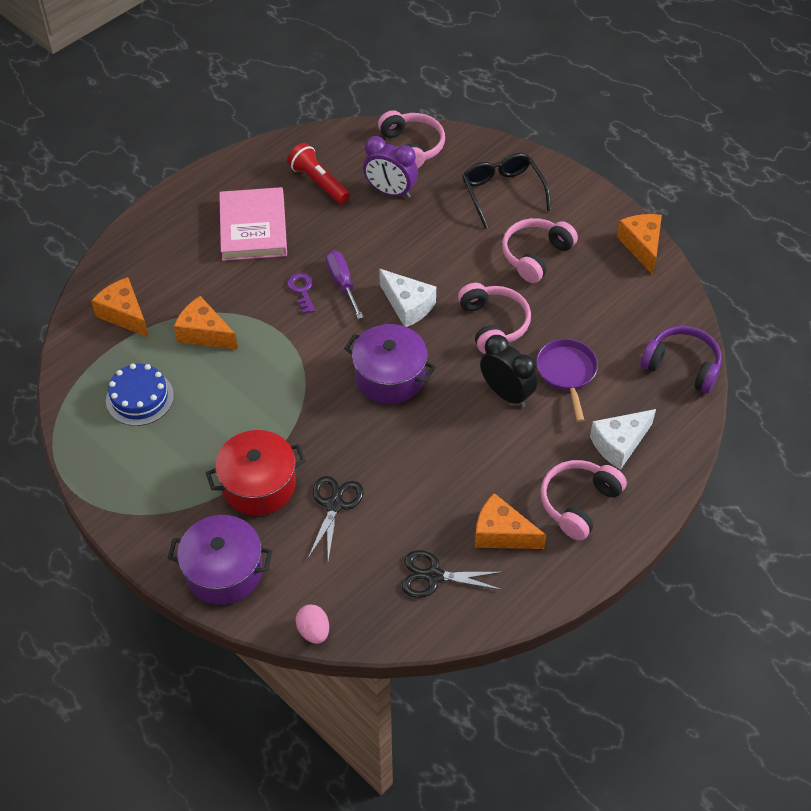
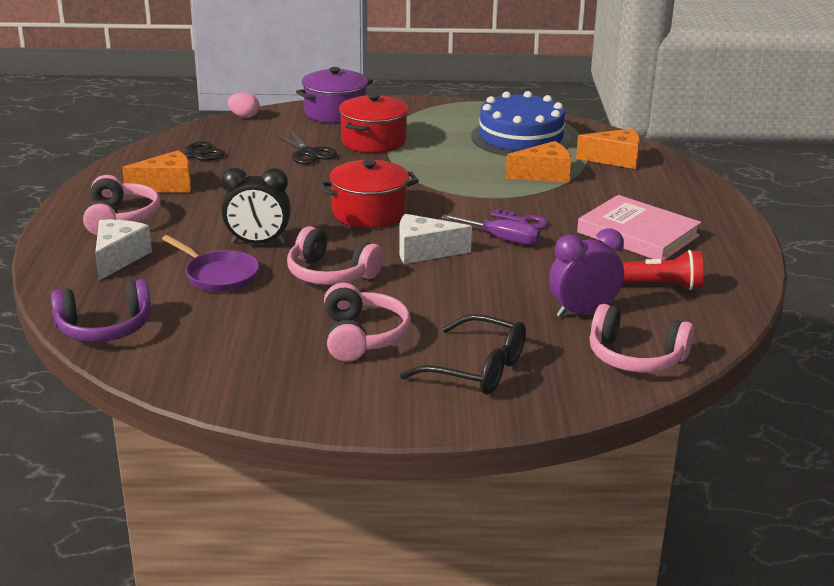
camera: 135 degrees right, 25 degrees down
blue cake [106,364,174,426] -> blue cake [471,91,571,156], size x1.63
purple pot [344,324,436,404] -> red pot [319,159,419,228]
orange cheese [617,214,662,275] -> none

